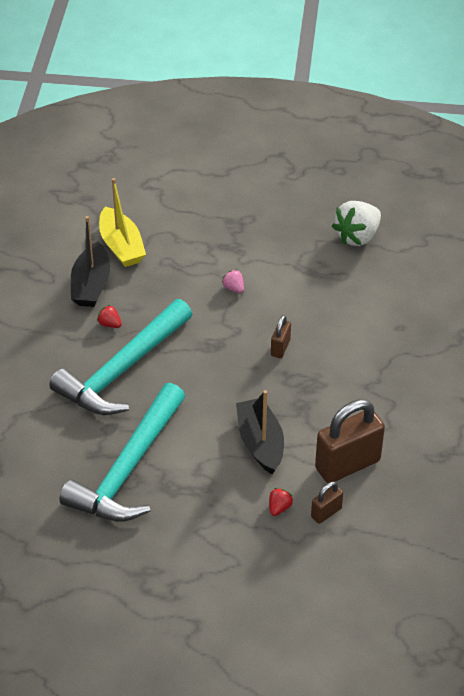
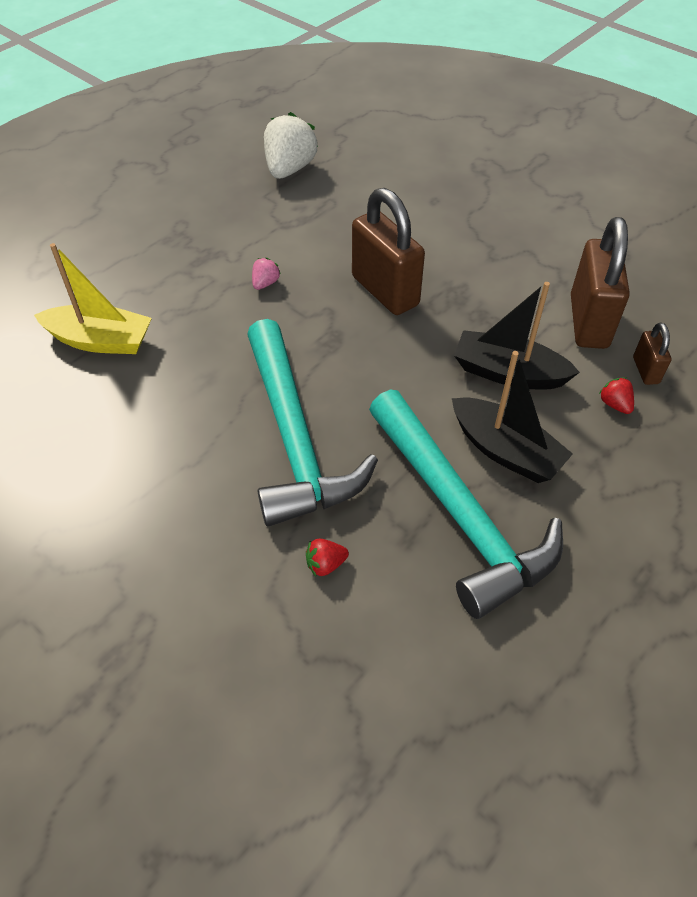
camera: 55 degrees left, 5 degrees up
black boat [71,216,110,307] -> black boat moved to [452,351,573,483]
red strawberry [97,305,122,328] -> red strawberry moved to [306,538,349,576]
pink strawberry [222,269,244,293] -> pink strawberry turned 120 degrees clockwise [252,258,281,290]
brown padlock [271,315,291,358] -> brown padlock [352,188,425,315], size x2.07
white strawberry [332,201,381,246] -> white strawberry turned 150 degrees counterclockwise [264,112,318,179]

